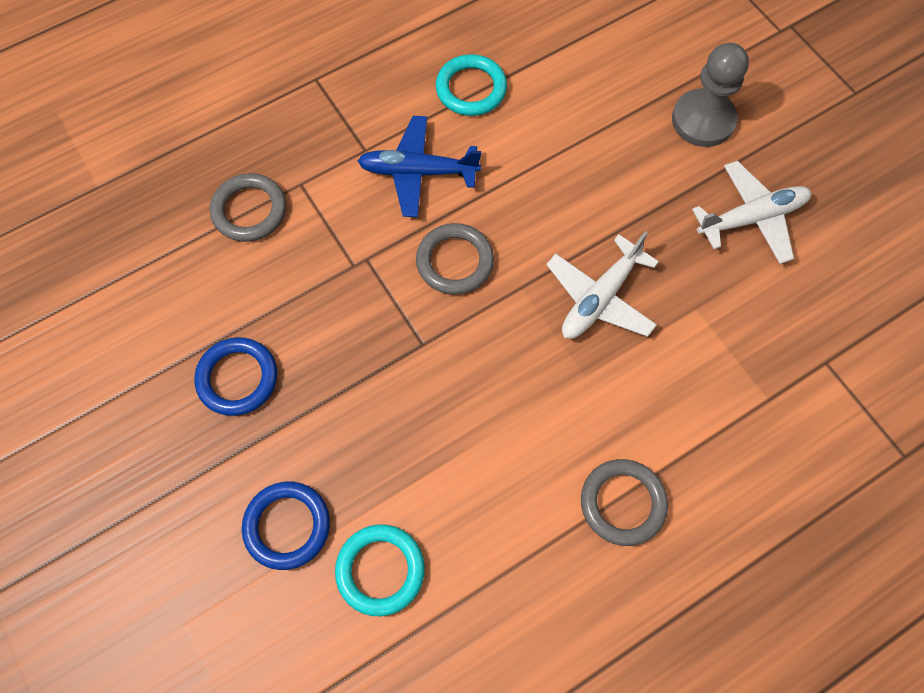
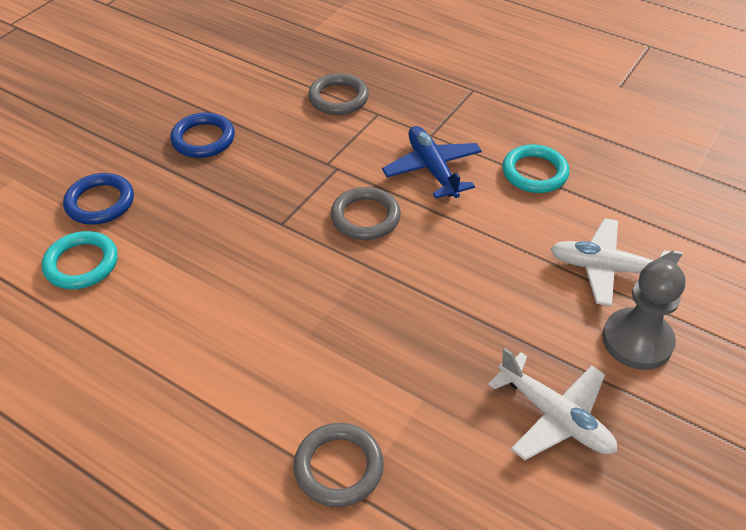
camera: 65 degrees right, 20 degrees down
white plane [546,231,659,339] -> white plane moved to [550,218,683,306]
grey ring [581,459,668,546] -> grey ring moved to [294,423,384,507]

